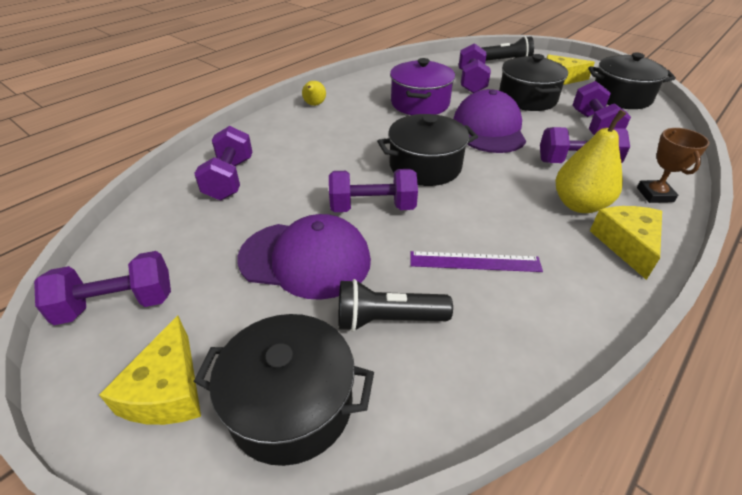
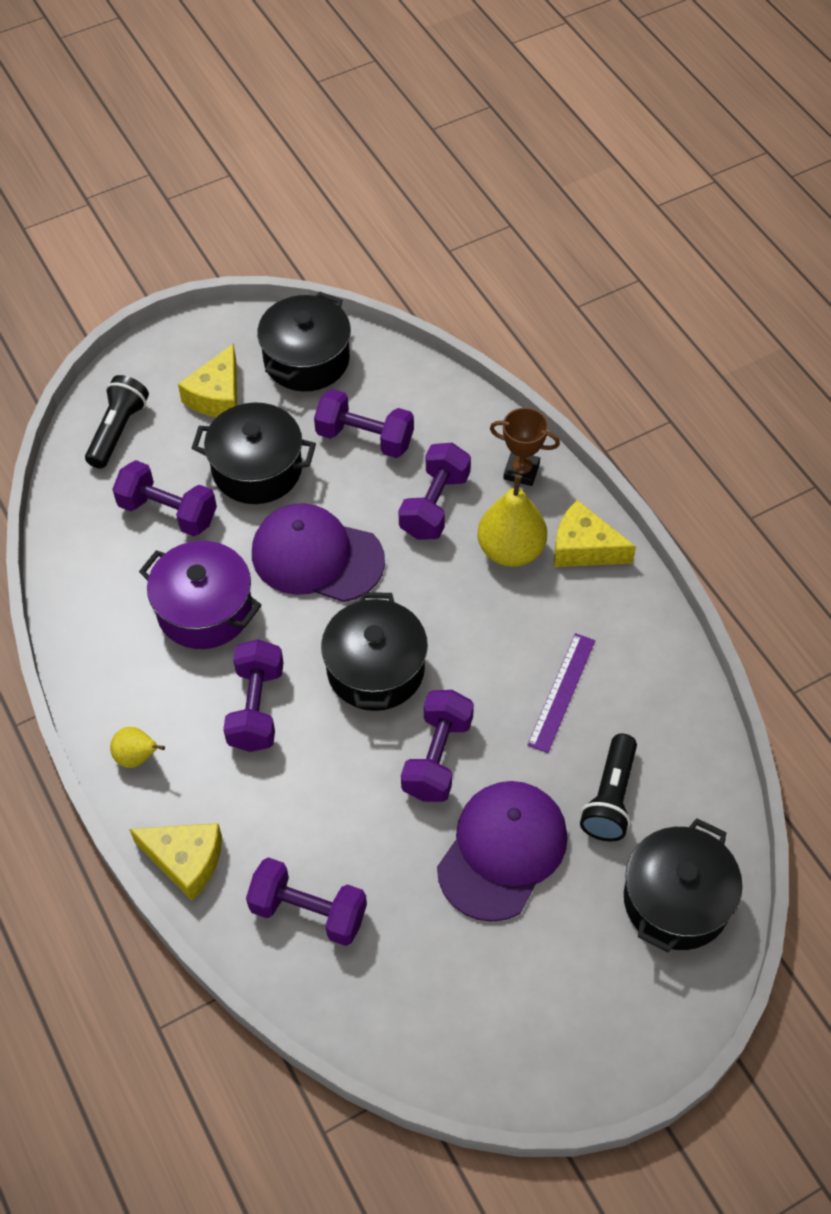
camera: 70 degrees left, 15 degrees up
purple dumbbell [34,251,171,325] -> purple dumbbell moved to [223,639,284,752]
yellow cheese [99,316,201,425] -> yellow cheese moved to [129,823,222,901]

